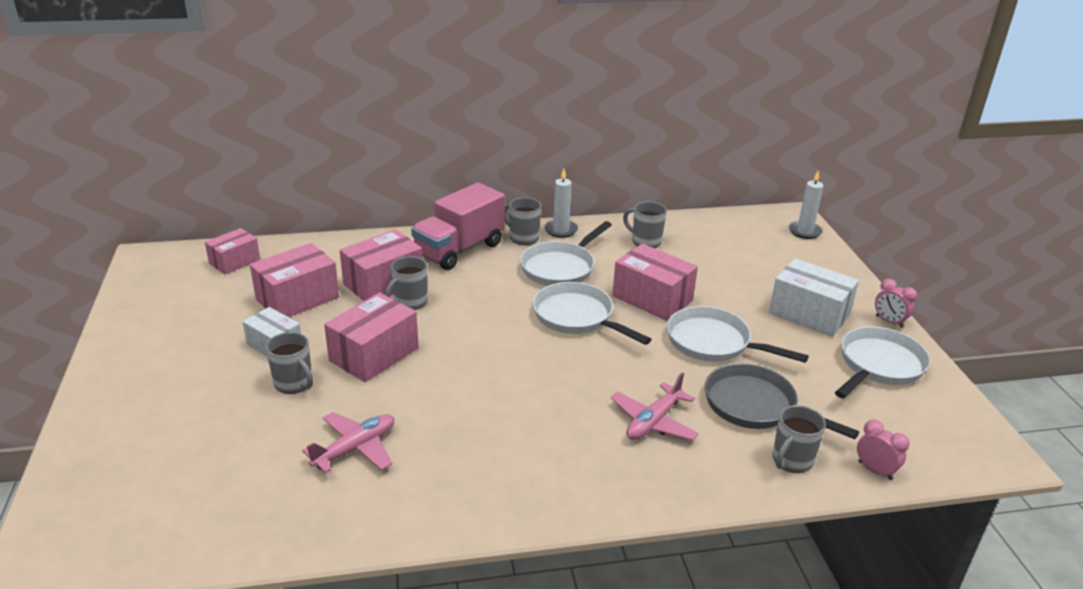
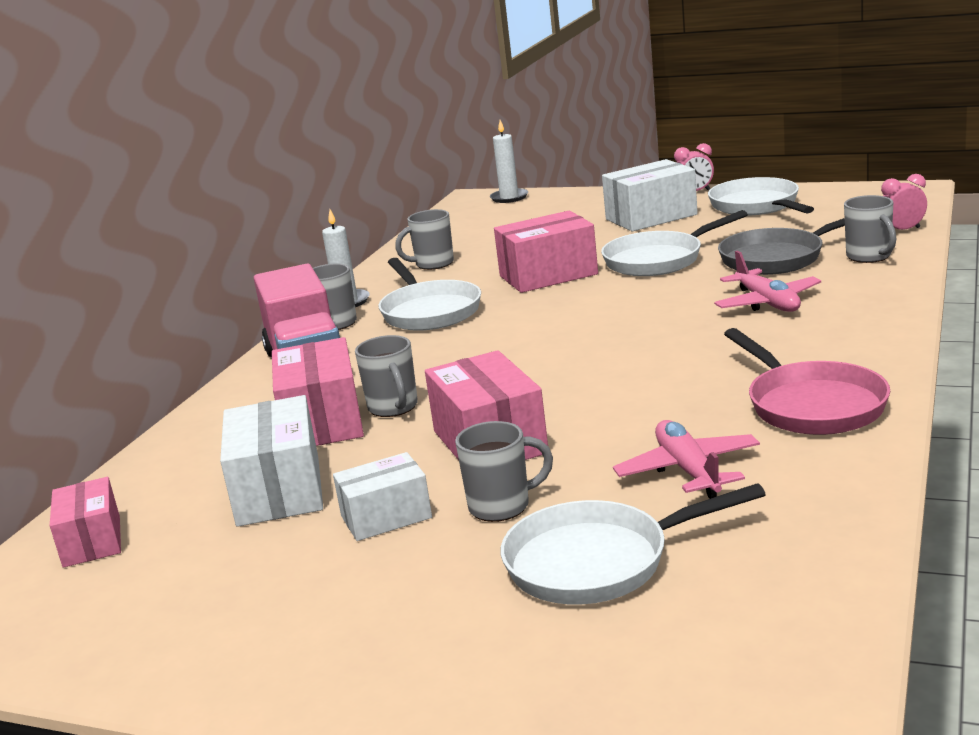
camera: 55 degrees left, 10 degrees down
pink box [250,243,339,317] -> white box [220,395,323,527]
white pan [533,282,652,345] -> white pan moved to [501,483,766,604]
none -> pink pan [724,328,890,435]

